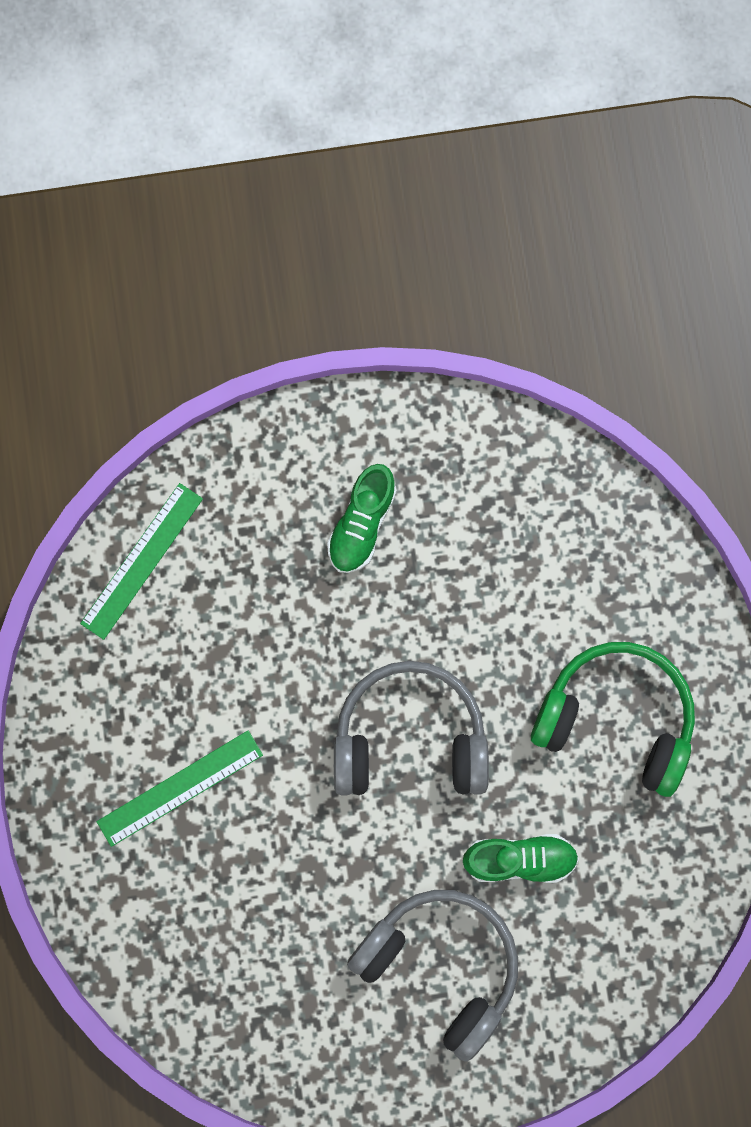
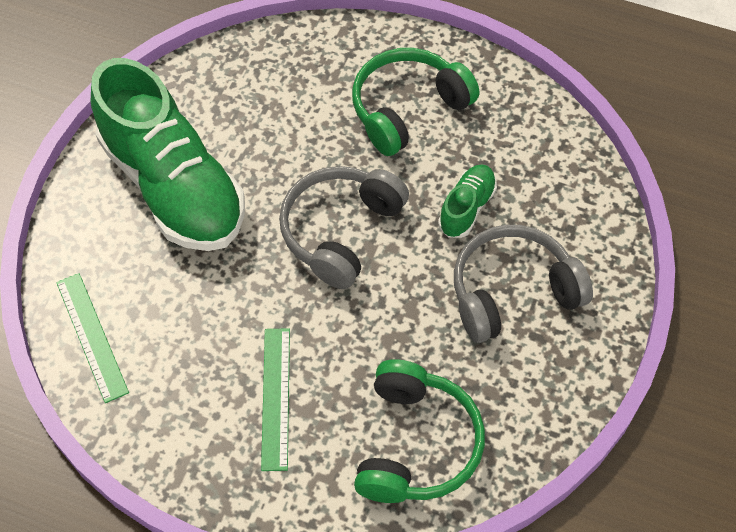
camera: 60 degrees left, 20 degrees down
green shoe [327,464,397,573] -> green shoe [91,58,245,251], size x2.32
none -> green headphones [354,359,485,503]

